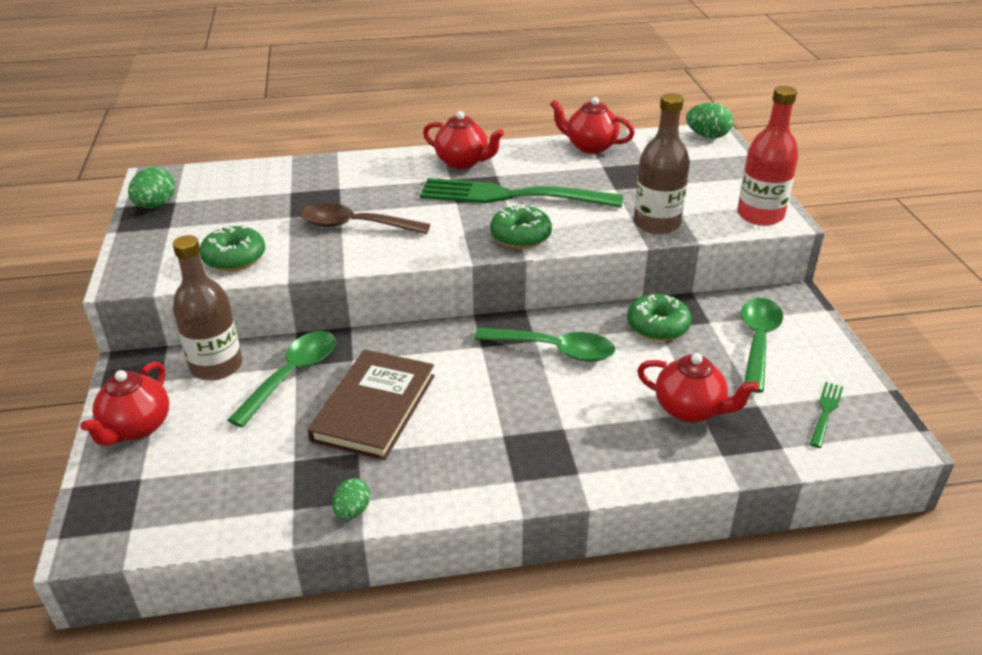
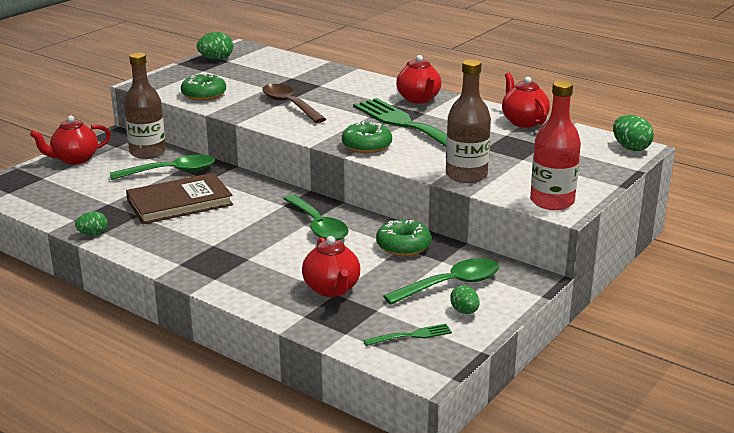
camera: 45 degrees right, 10 degrees down
none -> green egg [450,285,480,314]

